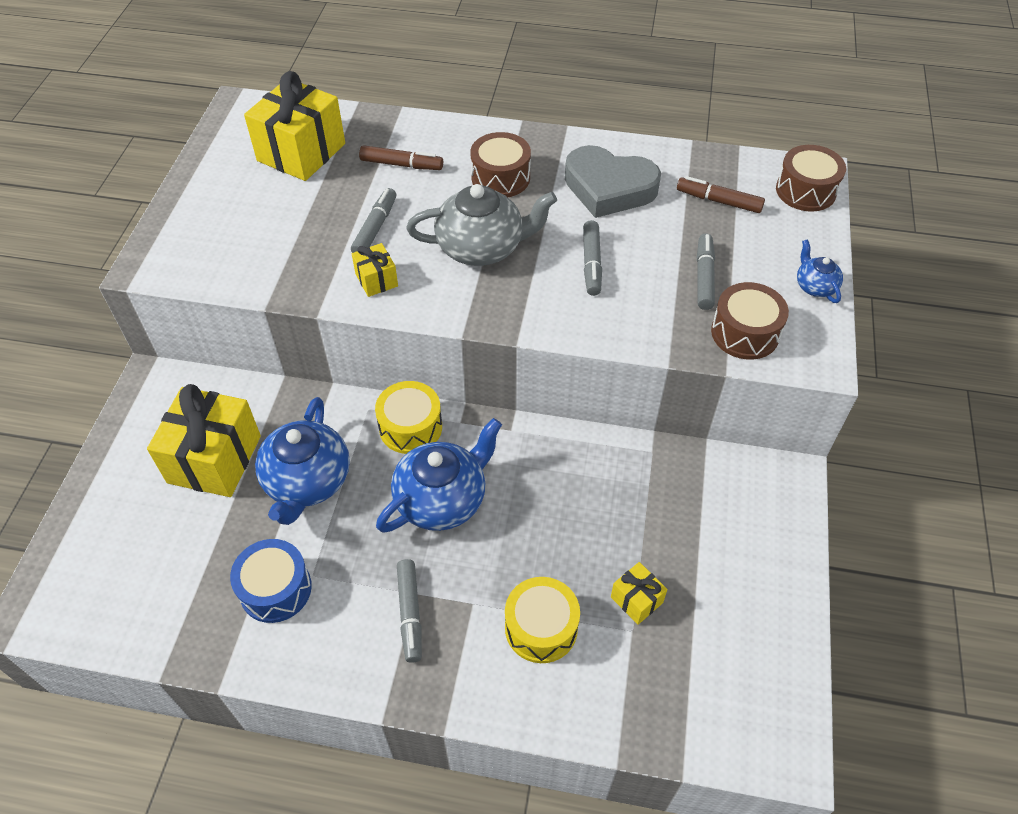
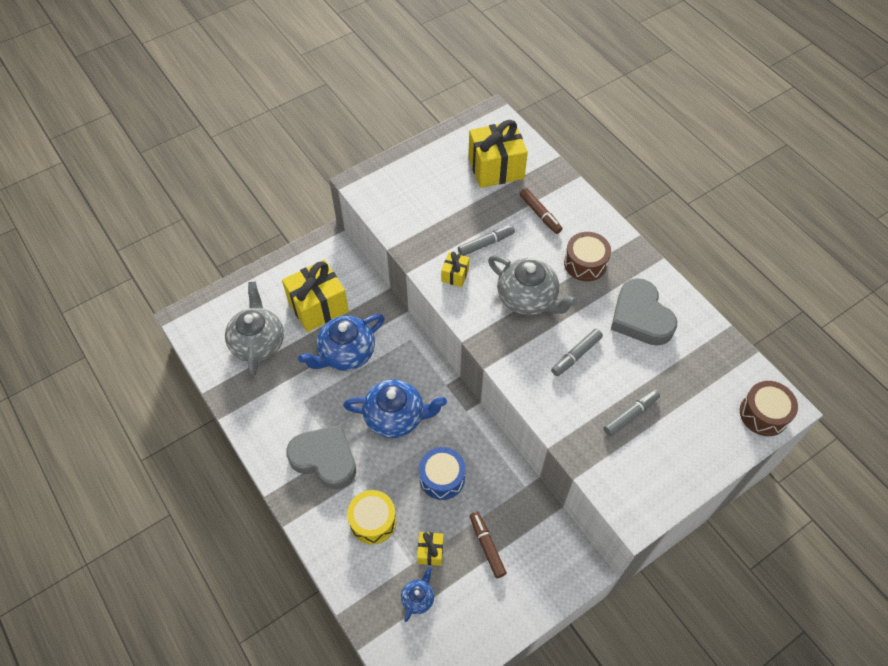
camera: 45 degrees right, 5 degrees up
blue drum [230,539,312,623] -> blue drum moved to [419,447,465,500]
yellow drum [375,381,442,454] -> none
grey marker [397,559,422,663] -> grey heart [286,425,356,489]
brown marker [677,176,765,213] -> brown marker moved to [470,512,507,578]
brown drum [711,282,789,360] -> none
blue teapot [797,239,843,303] -> blue teapot moved to [401,567,434,622]
none -> grey teapot [225,282,284,376]

